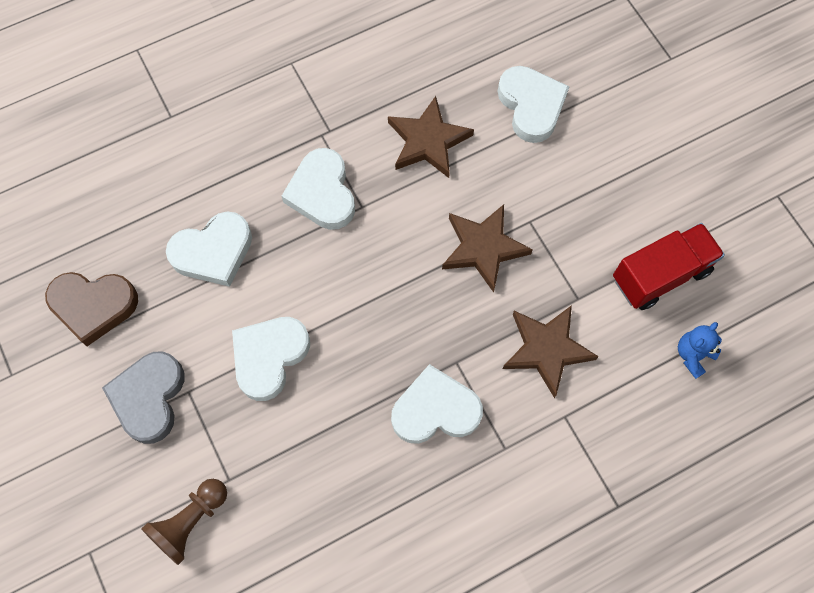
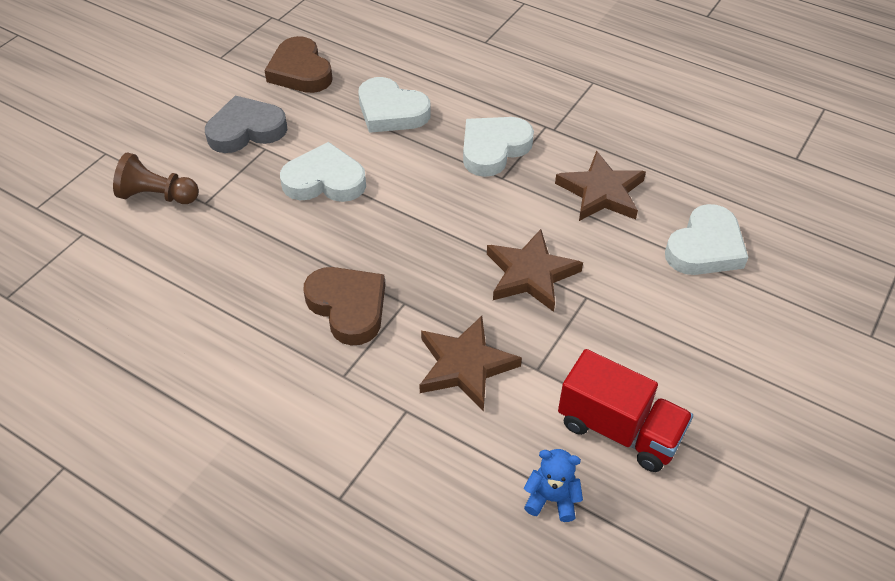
camera: 60 degrees right, 20 degrees down
white heart [391,364,483,444] -> brown heart [303,267,385,346]

